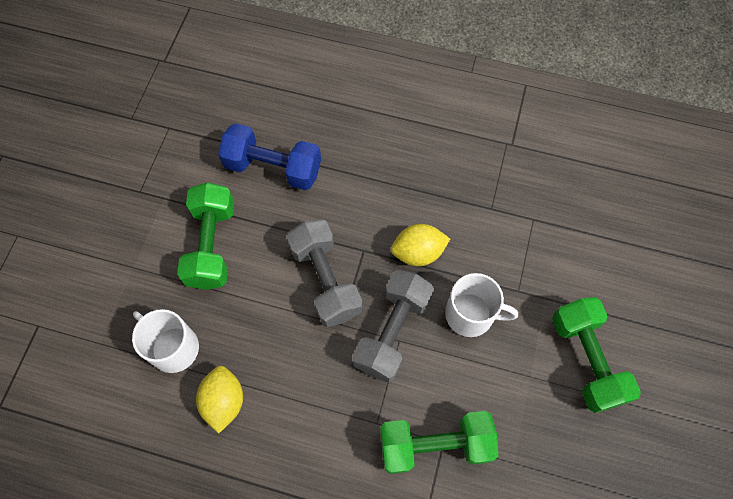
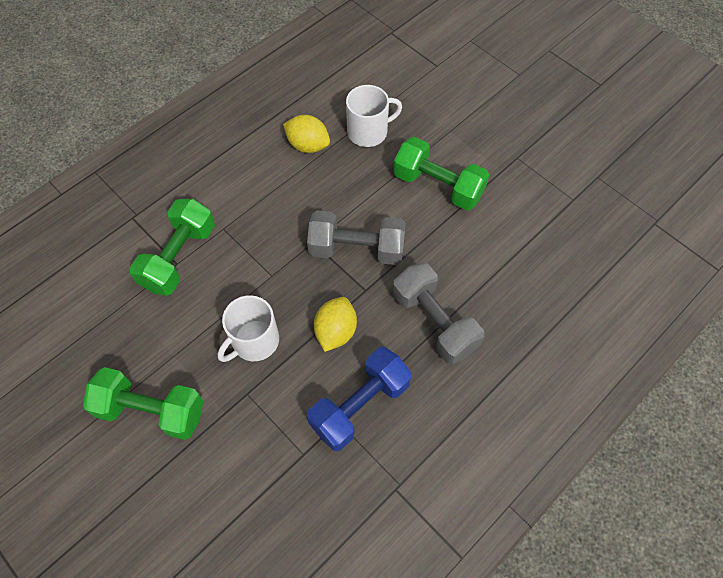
camera: 120 degrees right, 5 degrees down
blue dumbbell [218,123,321,190] -> blue dumbbell moved to [307,347,412,451]
grey dumbbell [353,270,434,383] -> grey dumbbell moved to [393,263,484,364]

